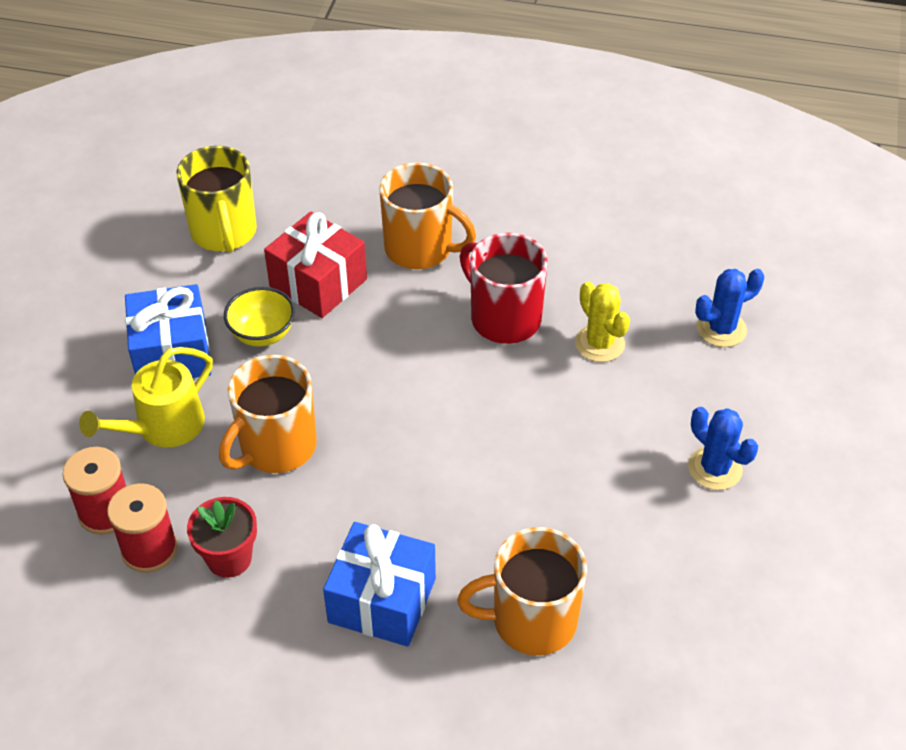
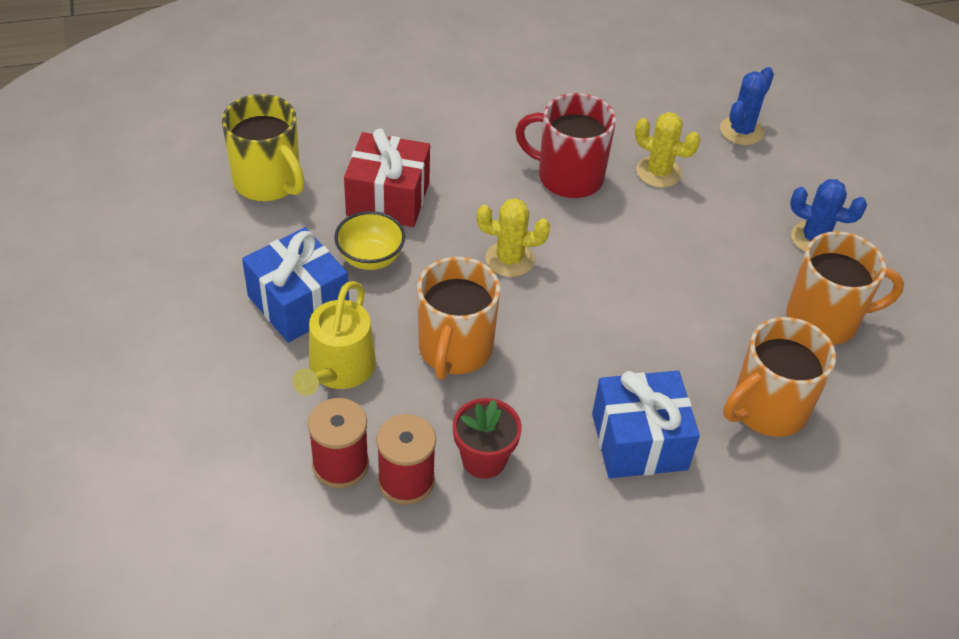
camera: 30 degrees left, 0 degrees up
orange mug [379,163,476,269] -> orange mug moved to [786,231,904,345]
none -> yellow cactus [477,198,550,277]

